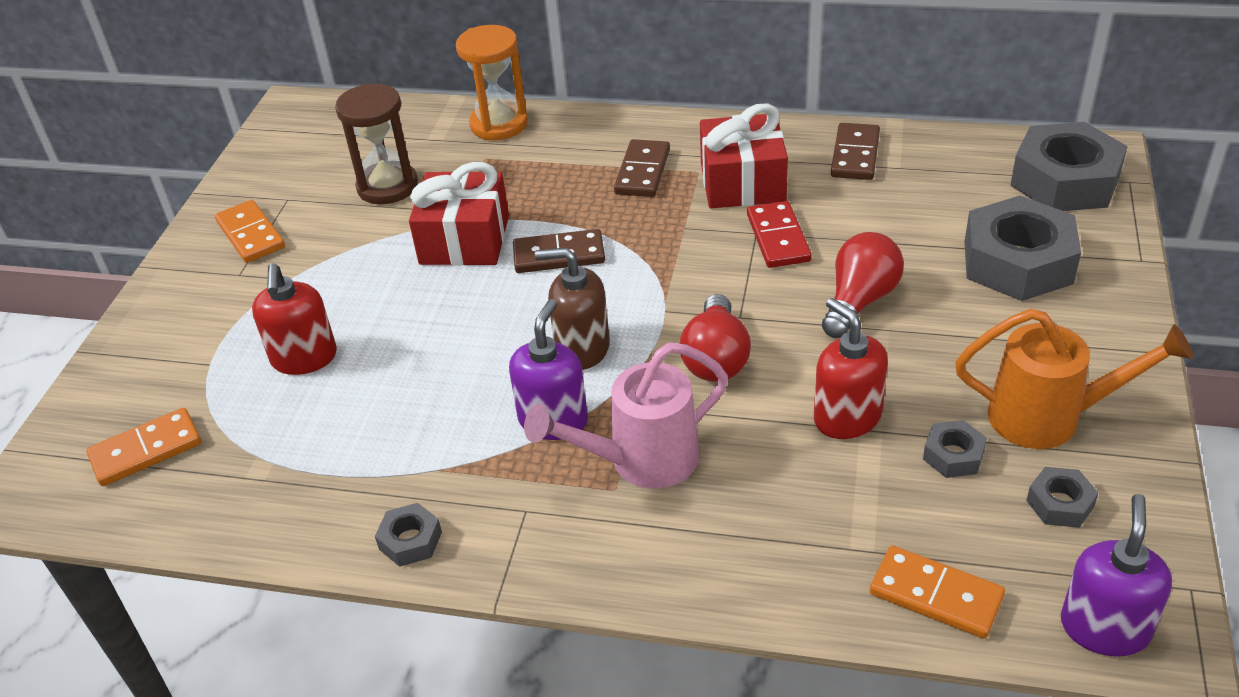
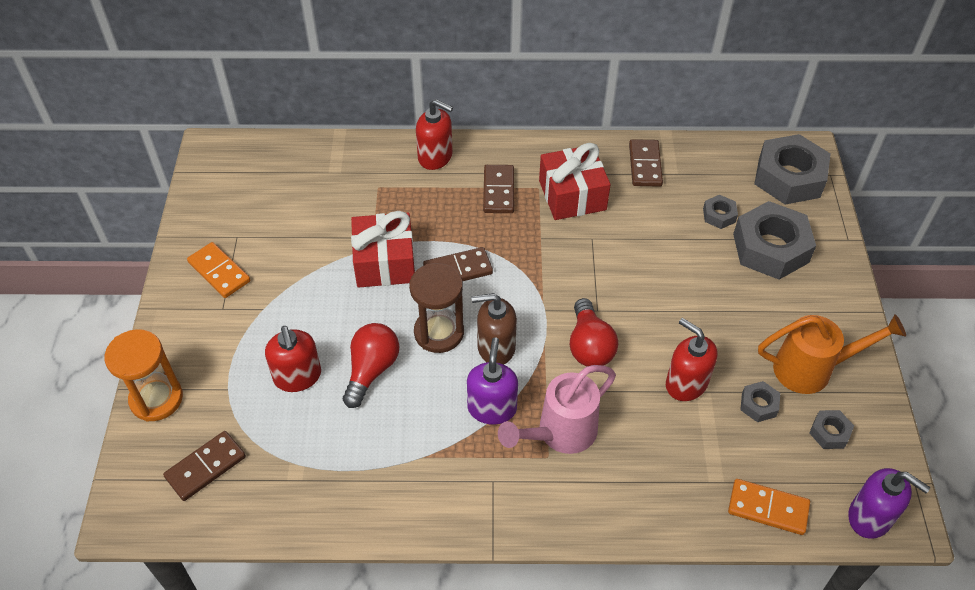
camera: 15 degrees left, 10 degrees up
orange domino [86,408,201,486] -> brown domino [163,431,246,501]
brown hourglass [335,83,418,204] -> brown hourglass moved to [409,263,464,353]
grey nut [375,503,442,567] -> grey nut moved to [703,195,738,229]
orange hourglass [456,25,528,140] -> orange hourglass moved to [104,329,183,422]
red domino [747,201,812,268] -> none
red light bulb [822,232,904,338] -> red light bulb moved to [343,323,399,408]
purple soap dispenser [1061,494,1172,656] -> purple soap dispenser turned 120 degrees clockwise [848,468,930,539]
none -> red soap dispenser [416,99,453,170]

